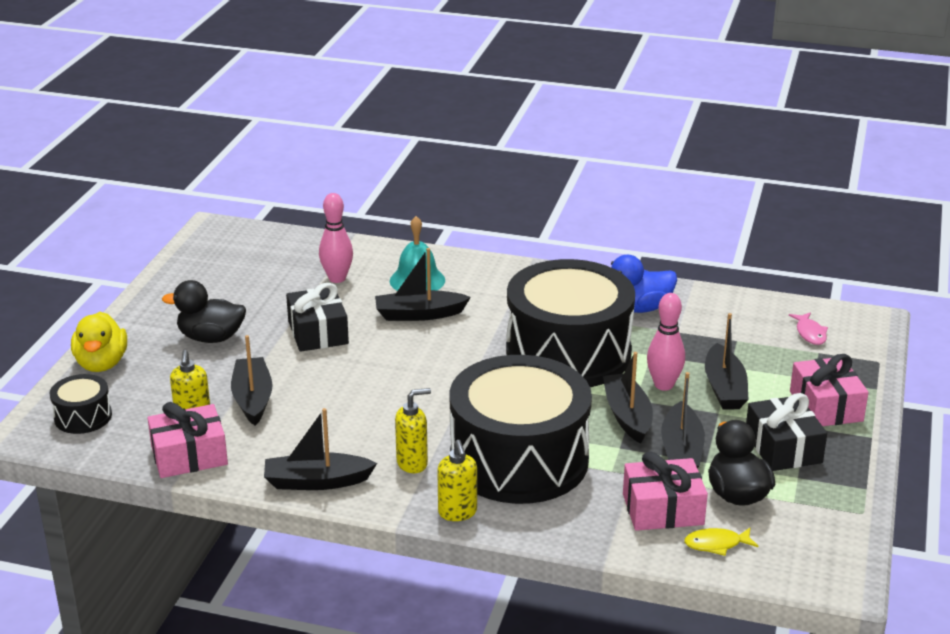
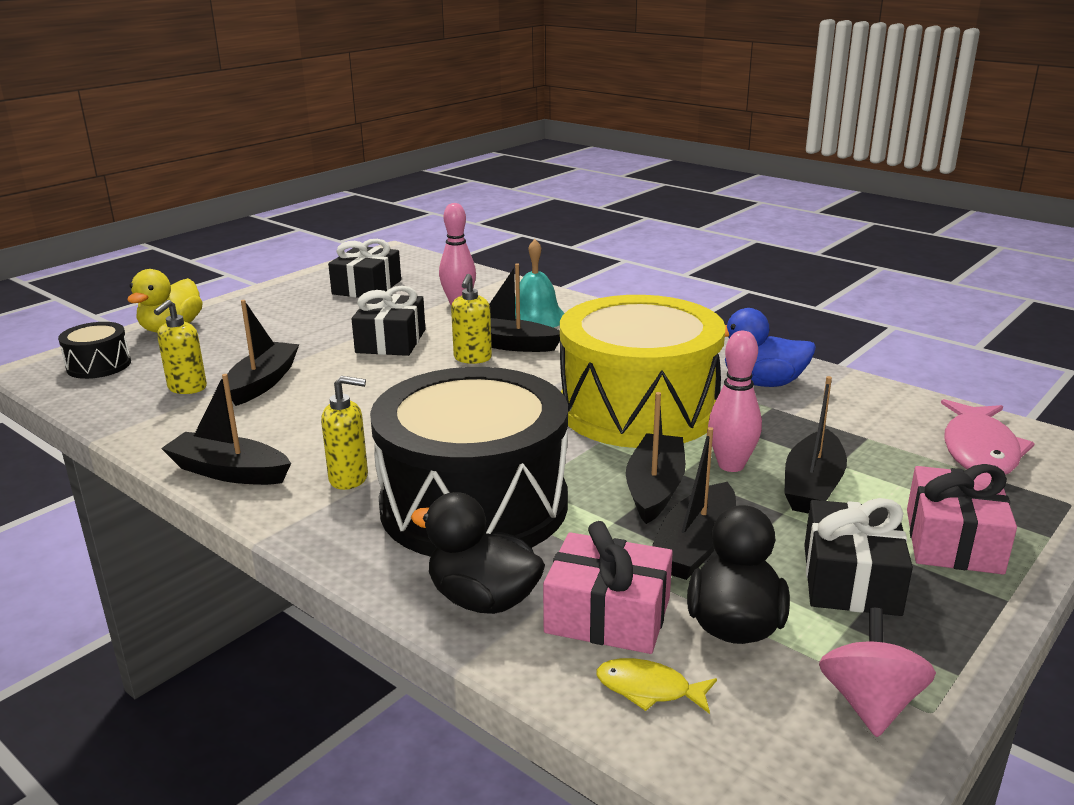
camera: 25 degrees right, 5 degrees down
pink gift [147,402,228,478] -> none
black duck [162,280,246,343] -> black duck moved to [411,492,545,614]
yellow soap dispenser [437,440,477,521] -> yellow soap dispenser moved to [451,274,492,364]
black drum [506,259,635,387] -> yellow drum [560,295,726,448]
pink fish [789,312,828,345] -> pink fish [941,399,1035,475], size x1.86
none -> black gift [328,239,401,298]
none -> pink spinning top [819,608,936,737]

